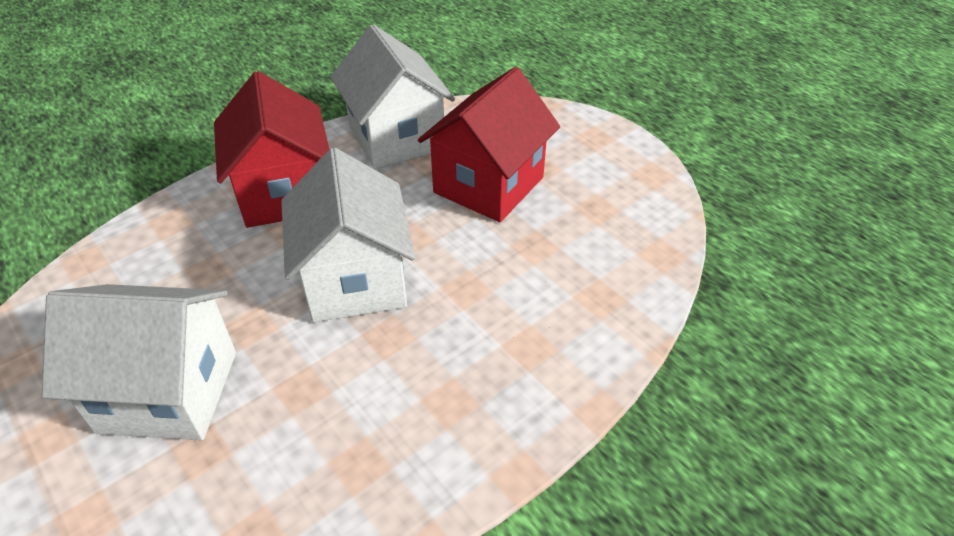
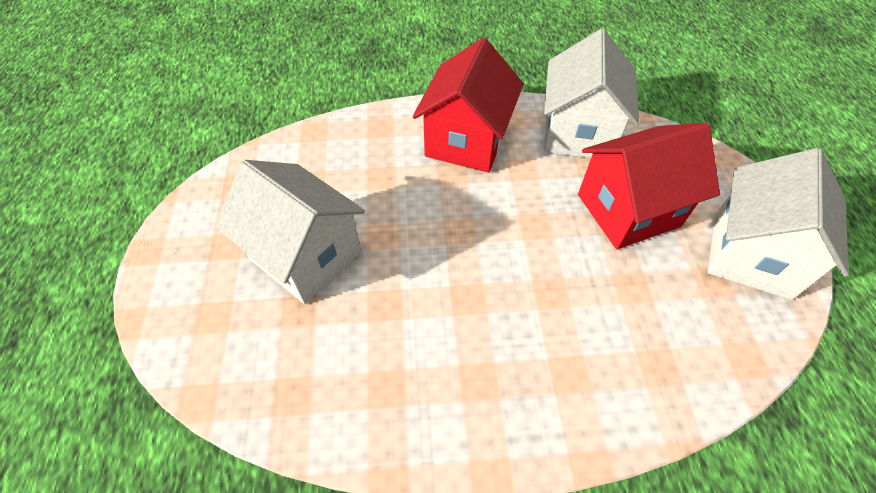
camera: 35 degrees right, 10 degrees up
white house [281,148,416,322] -> white house moved to [708,148,849,300]

